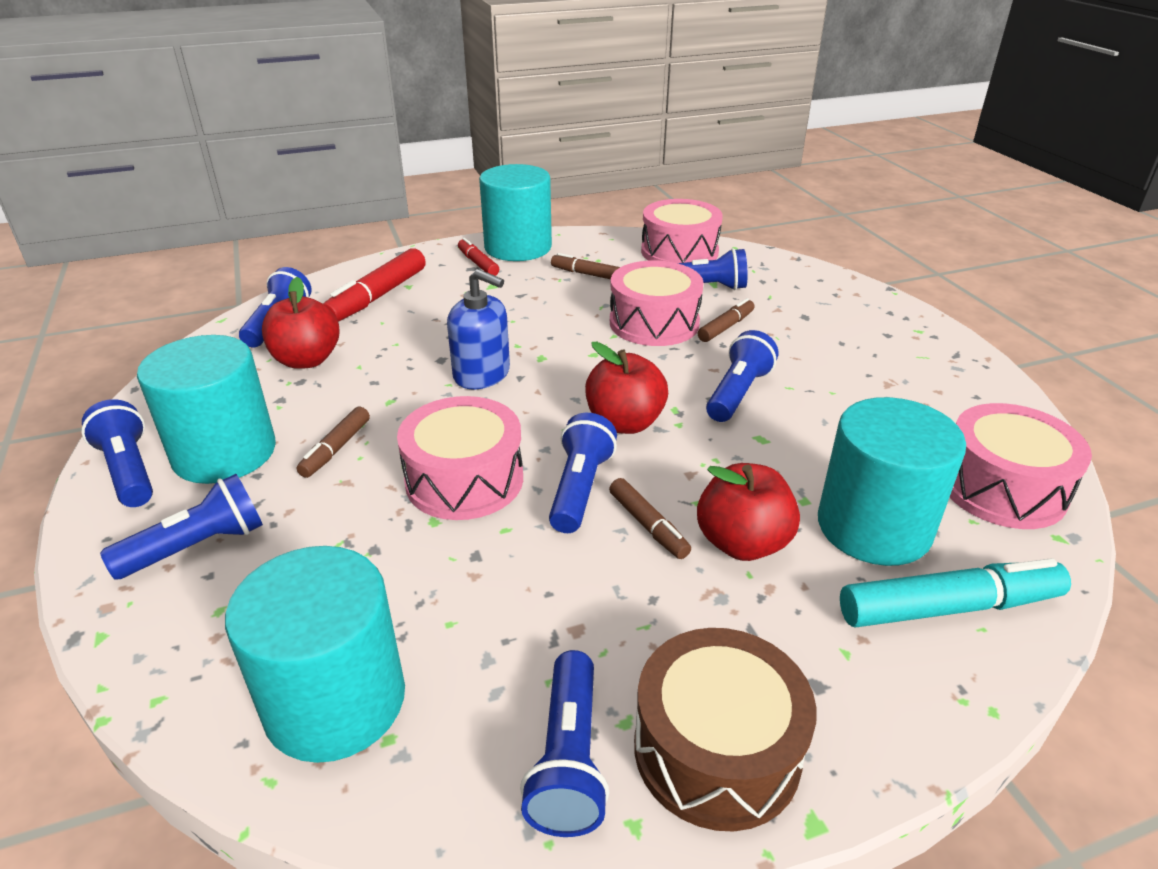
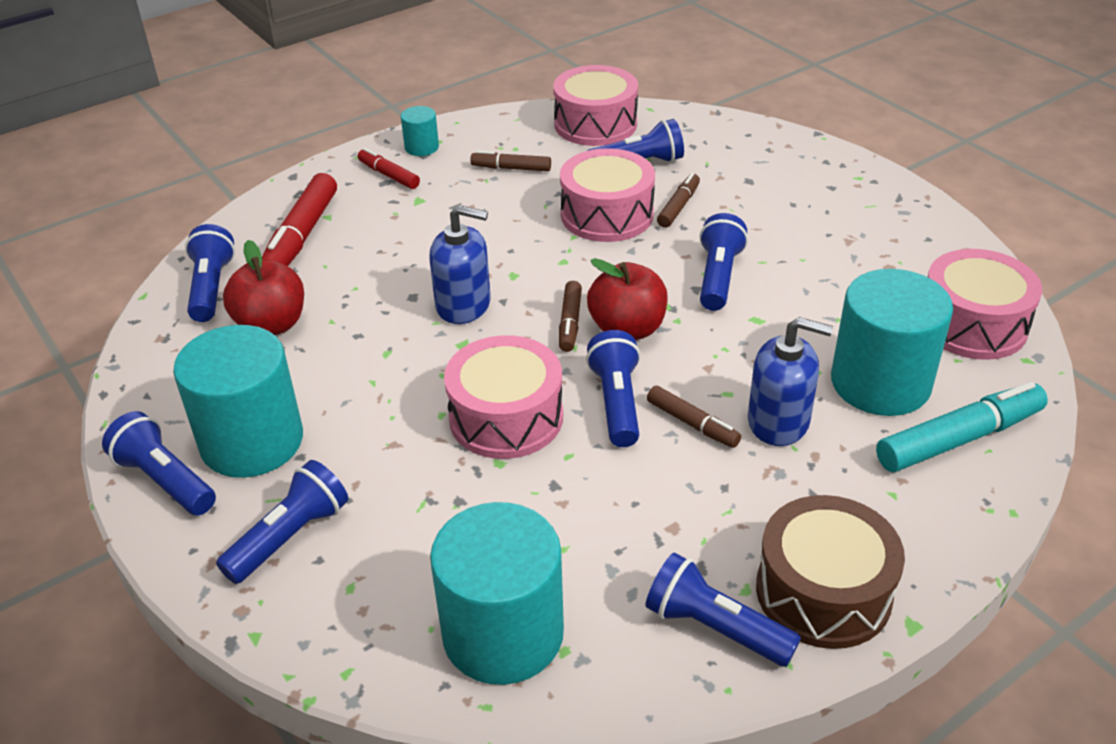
camera: 15 degrees left, 5 degrees up
brown marker [297,407,370,478] -> brown marker moved to [559,281,582,352]
turquoise cylinder [479,164,552,261] -> turquoise cylinder [401,106,439,156], size x0.46
blue flashlight [520,650,609,837] -> blue flashlight turned 135 degrees clockwise [646,552,801,667]
red apple [697,463,800,561] -> blue soap dispenser [748,317,833,446]

